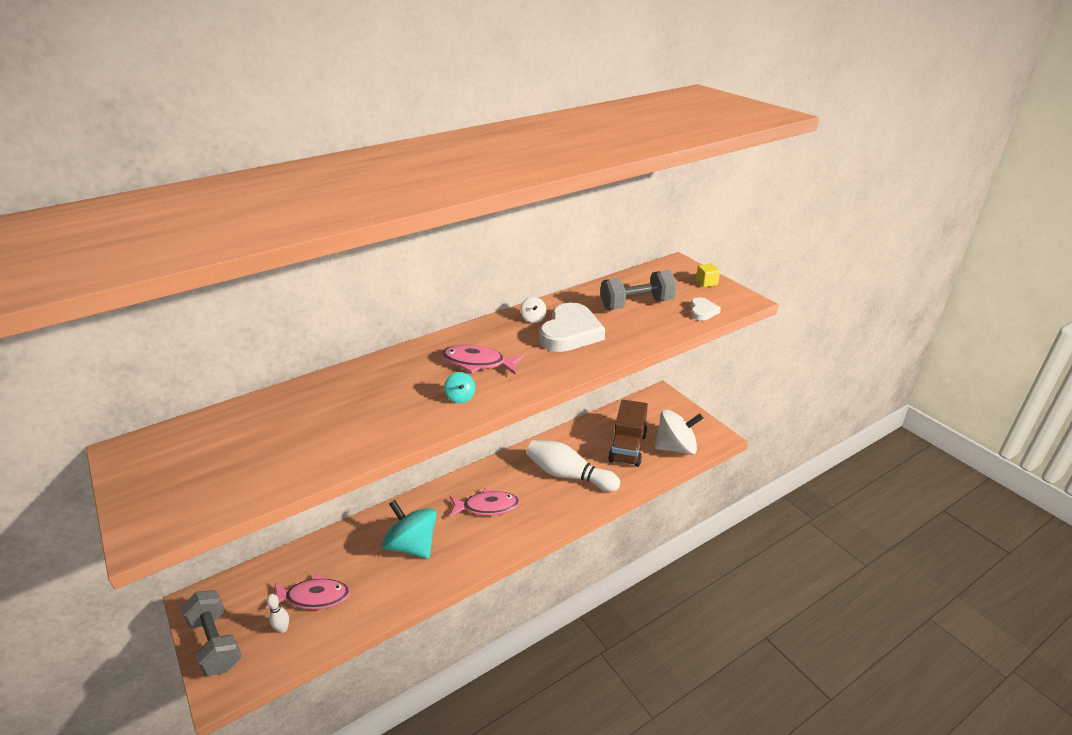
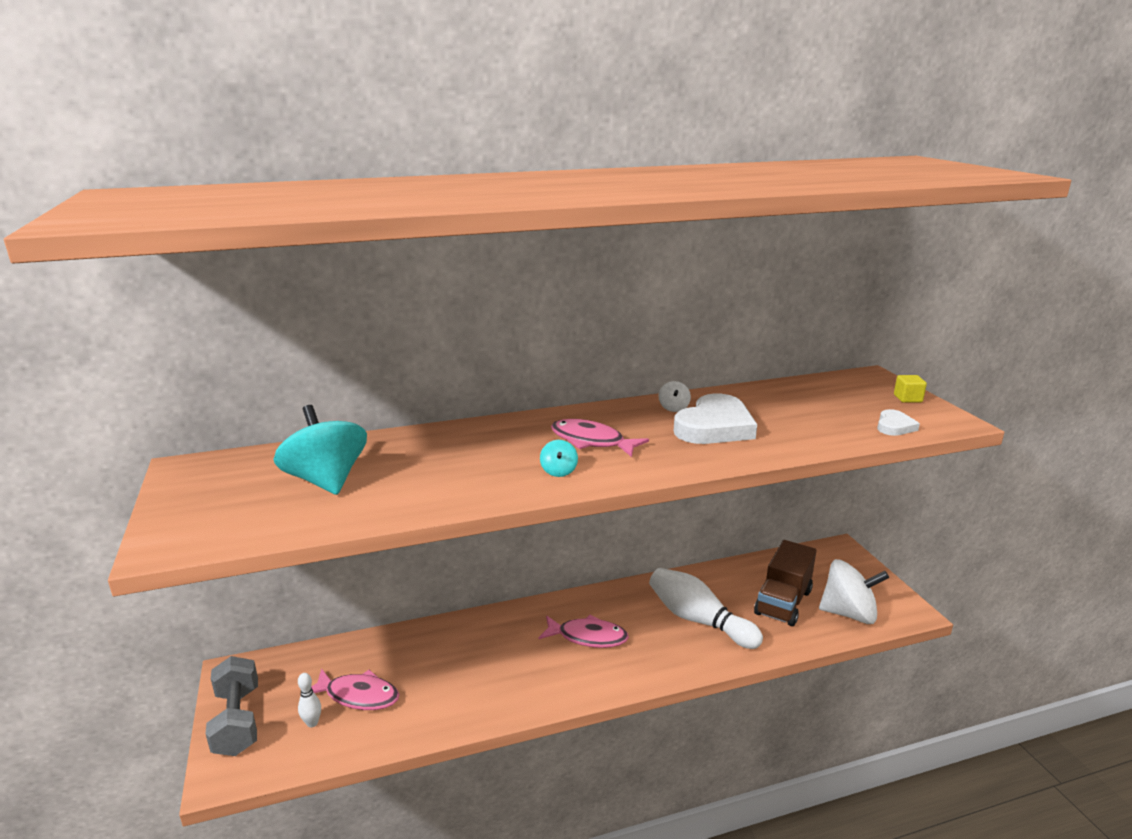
camera: 15 degrees right, 10 degrees down
turquoise spinning top [382,500,437,559] -> turquoise spinning top moved to [274,405,367,495]
grey dumbbell [600,270,677,310] -> none

